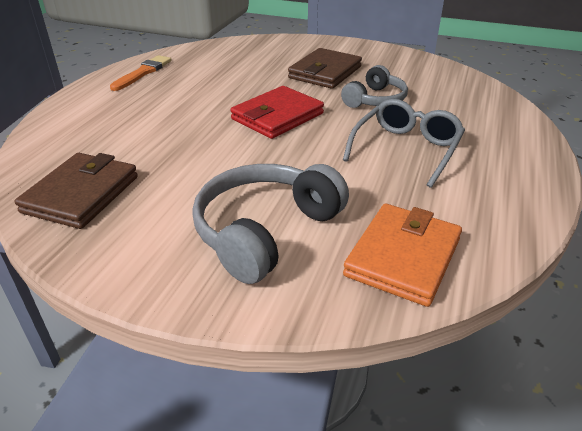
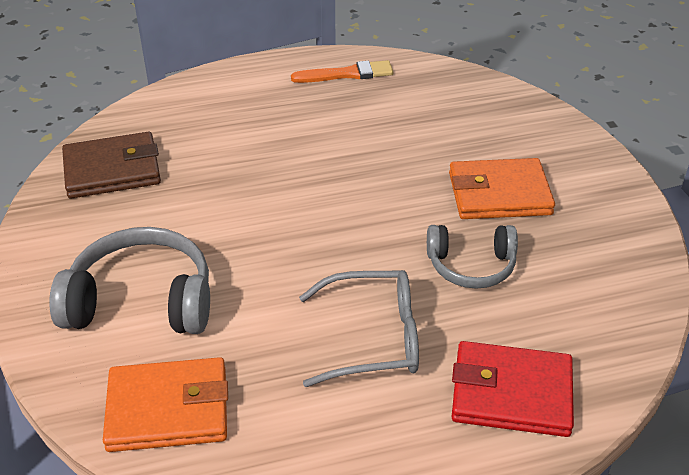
camera: 55 degrees right, 5 degrees up
red wallet [231,86,324,139] -> red wallet moved to [452,341,574,437]
brown wallet [288,48,362,89] -> orange wallet [449,158,555,219]

